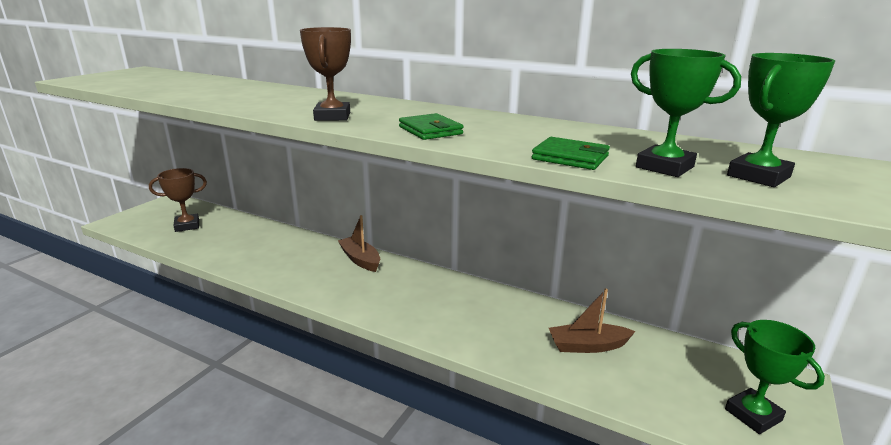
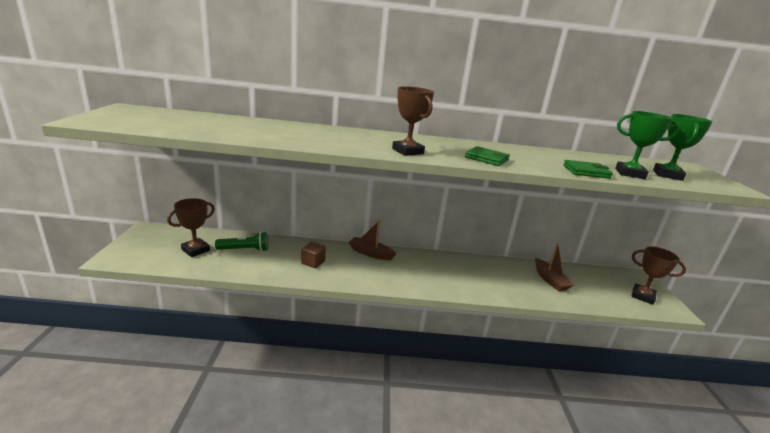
camera: 30 degrees left, 0 degrees up
brown boat [549,289,636,353] -> brown boat turned 75 degrees counterclockwise [535,243,574,291]
green trophy [725,320,825,434] -> brown trophy [631,247,686,305]
none -> green flashlight [215,232,268,252]
none -> brown cube [301,242,326,268]

